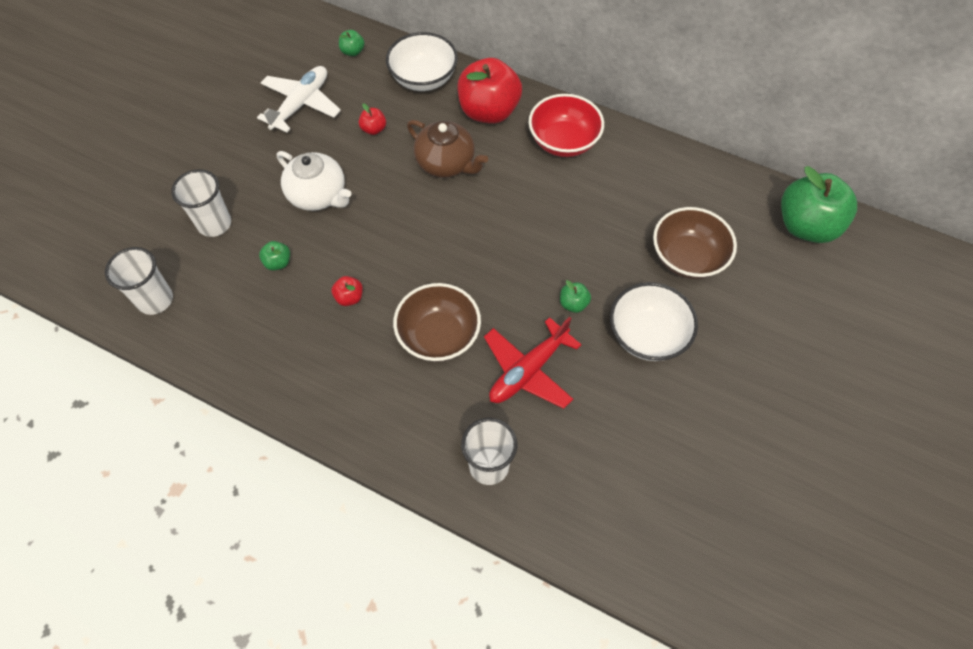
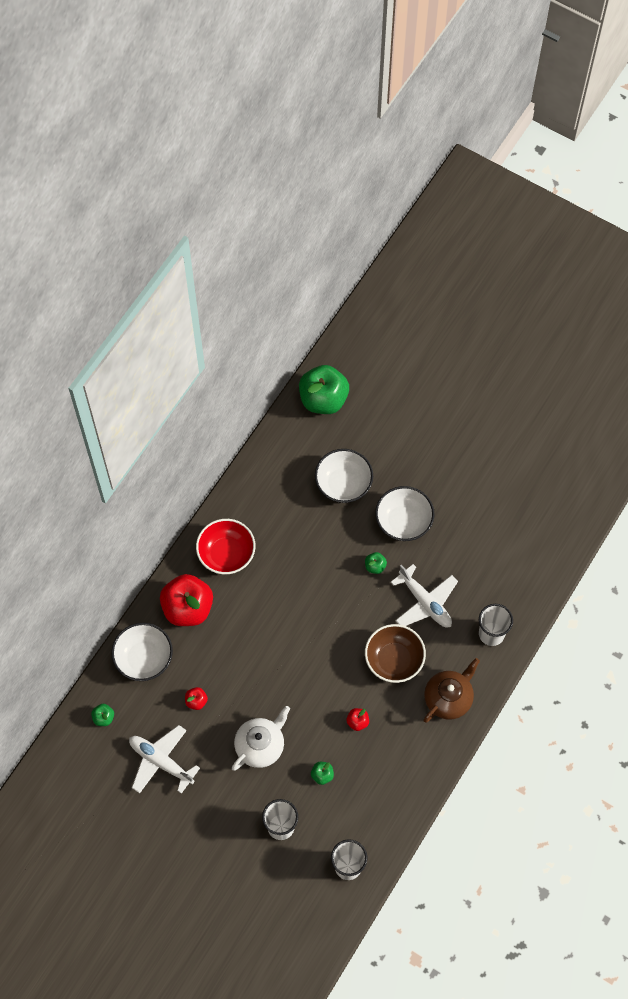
camera: 85 degrees left, 5 degrees up
brown teapot [407,120,488,178] -> brown teapot moved to [424,658,480,723]
red plane [484,317,582,409] -> white plane [391,564,458,628]
brown bowl [653,207,737,279] -> white bowl [315,449,373,503]

